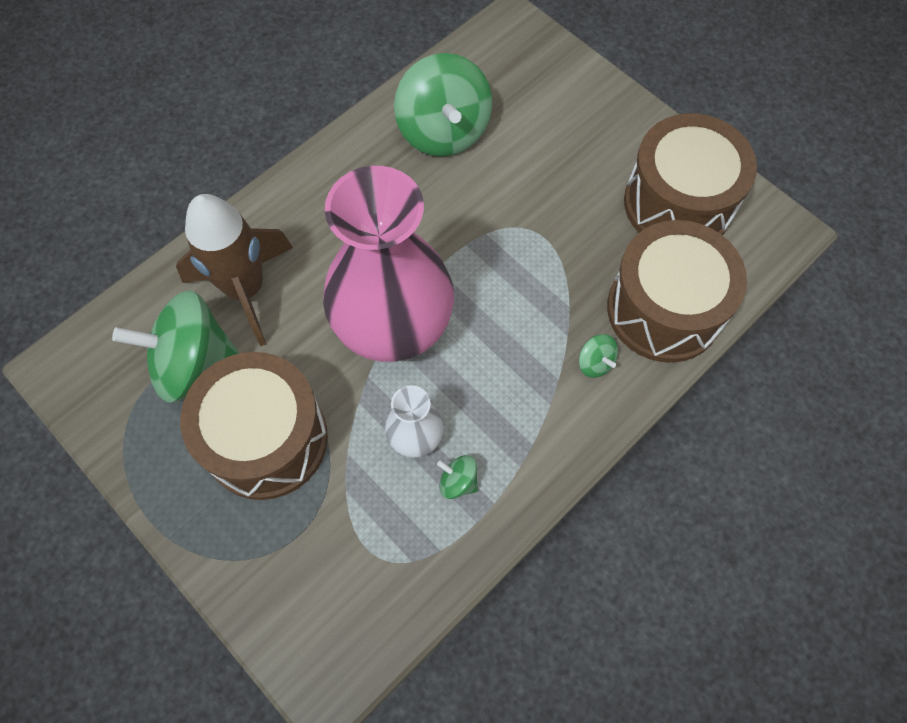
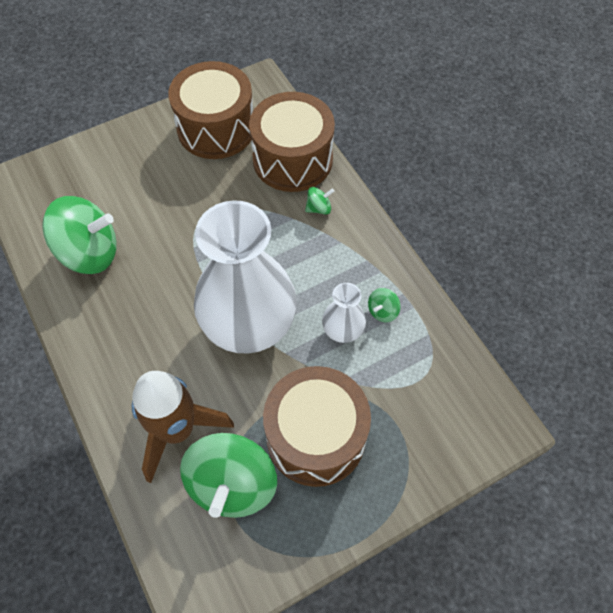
camera: 75 degrees left, 5 degrees down
pink vase [323,166,454,362] -> white vase [194,200,297,353]

